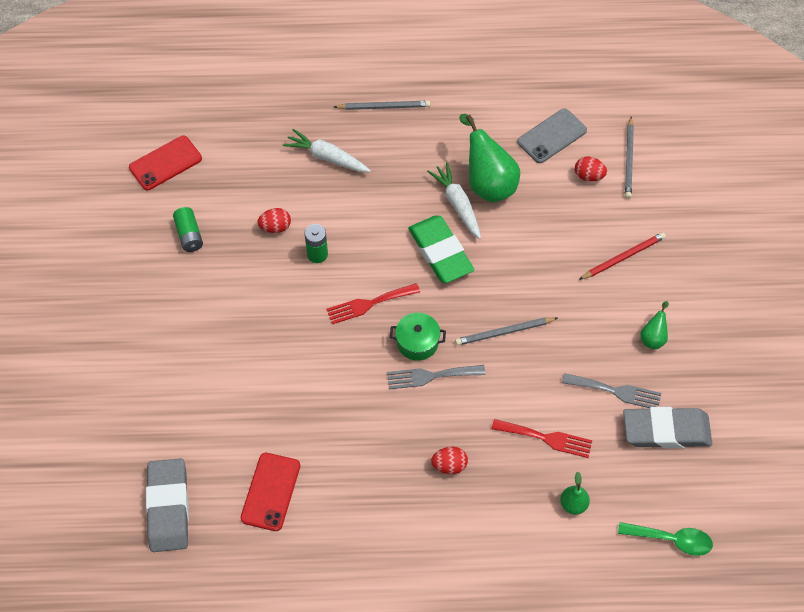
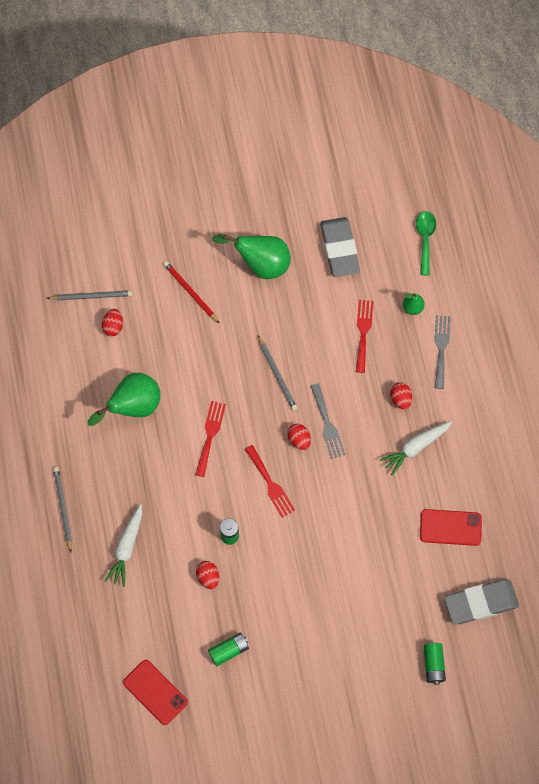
camera: 100 degrees left, 10 degrees up
green pot [390,313,446,361] -> red egg [287,424,311,450]
green eraser [408,215,474,283] -> red fork [195,401,226,477]
white carrot [427,162,481,239] -> white carrot moved to [380,421,452,476]
grey phone [517,109,587,163] -> none
grey fork [562,373,661,408] -> grey fork moved to [434,315,451,389]
green pear [640,301,669,349] -> green pear [212,234,291,279], size x2.02
none -> green battery [424,643,446,685]

